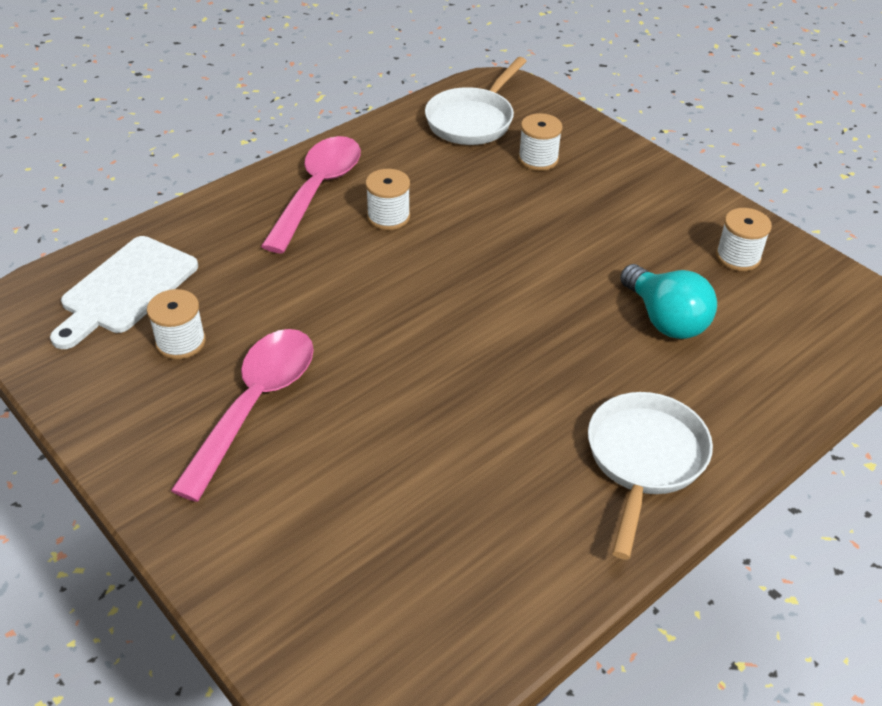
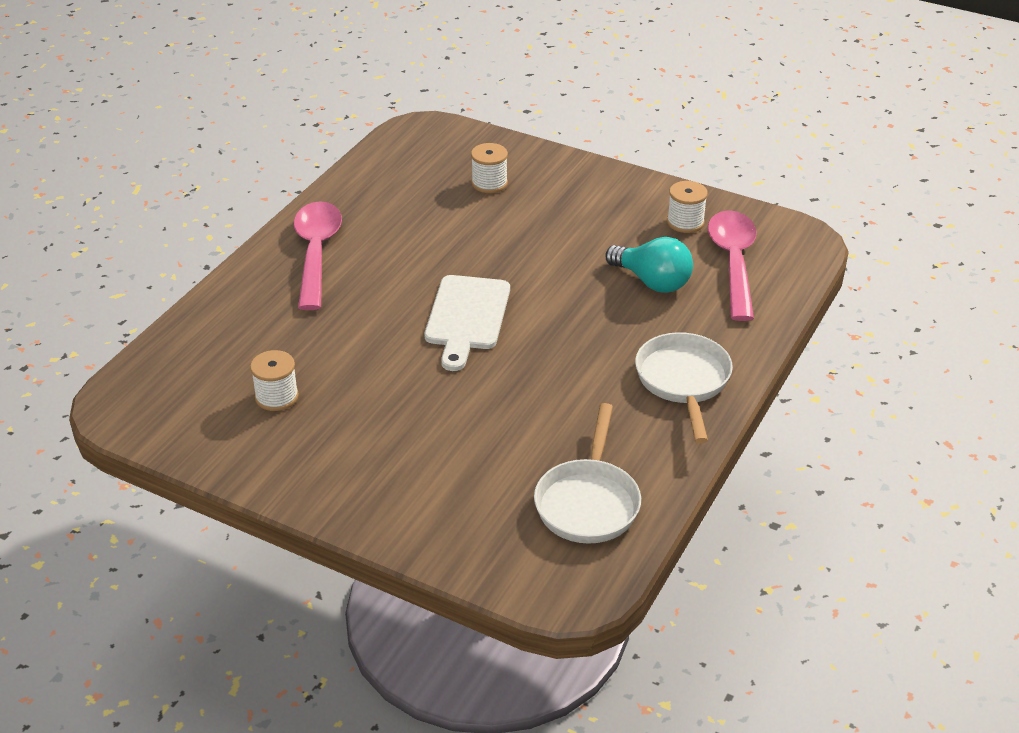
camera: 20 degrees left, 5 degrees down
white cutting board [50,236,198,349] -> white cutting board moved to [425,275,510,371]
pink spoon [171,329,314,502] -> pink spoon moved to [708,210,756,321]
white spool [366,169,410,230] -> none
white pan [425,57,527,145] -> white pan moved to [534,403,641,544]

